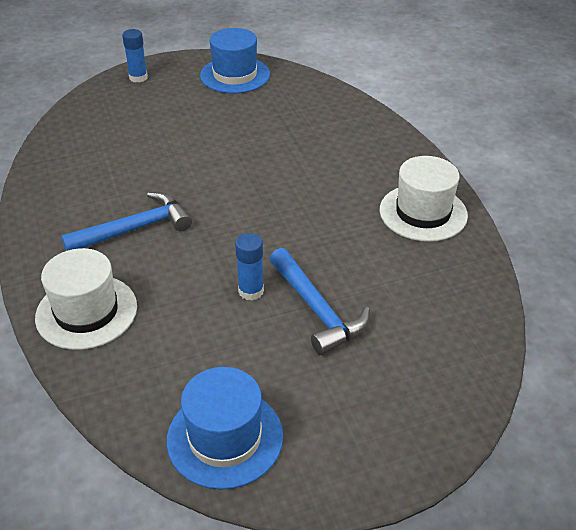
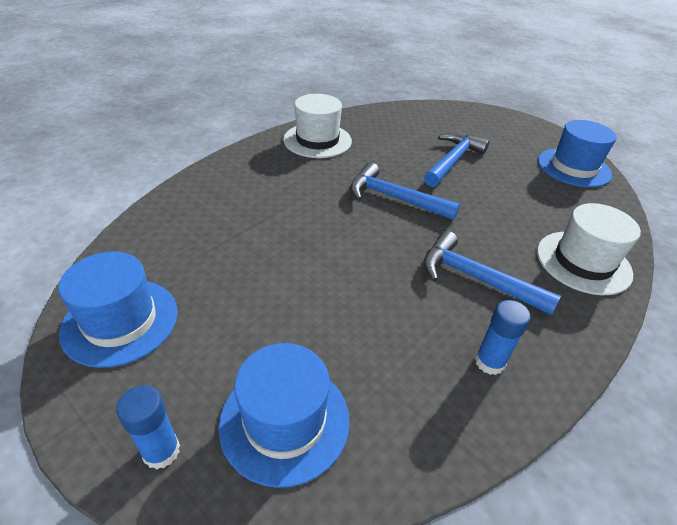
camera: 120 degrees left, 0 degrees up
blue glue stick [235,233,264,301] -> blue glue stick moved to [475,300,531,375]
none -> blue hat [219,343,350,488]
none -> blue hammer [350,162,460,220]

